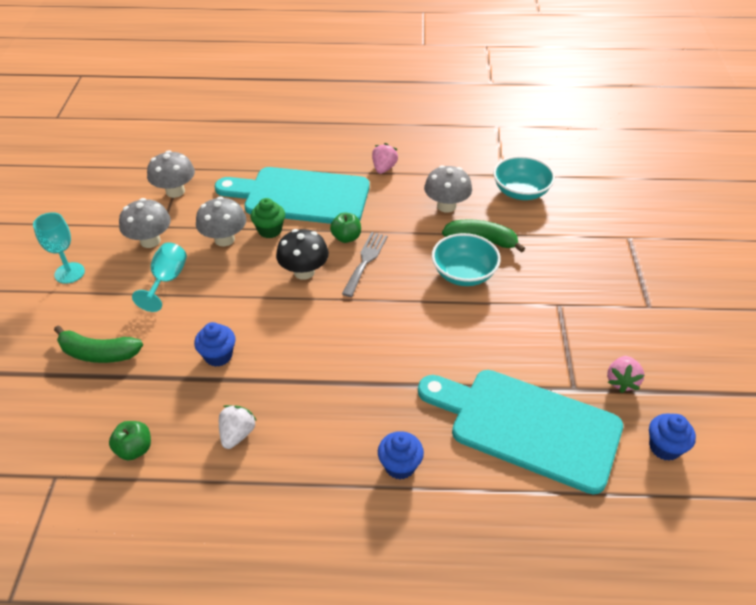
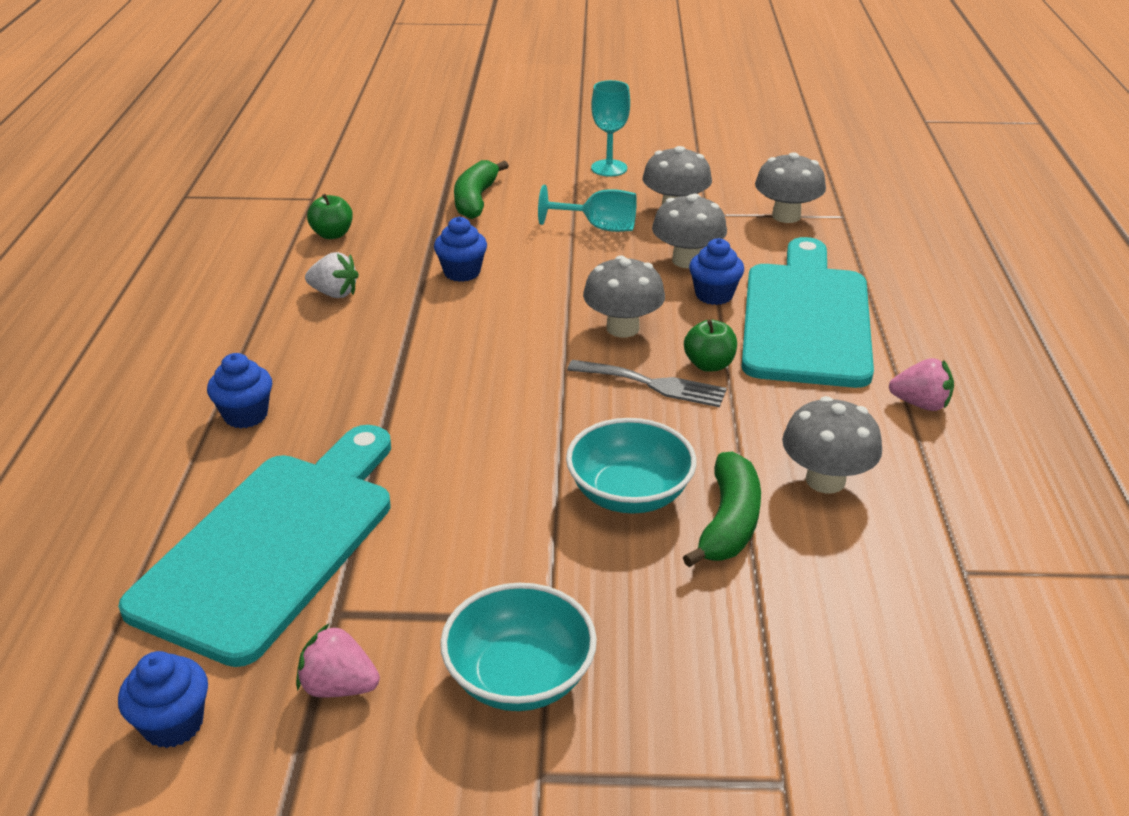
camera: 90 degrees right, 10 degrees down
green cupcake [251,198,285,238] -> blue cupcake [689,238,744,305]
black mushroom [276,229,329,280] -> grey mushroom [583,255,665,337]
turquoise bowl [493,156,555,200] -> turquoise bowl moved to [440,583,597,711]

